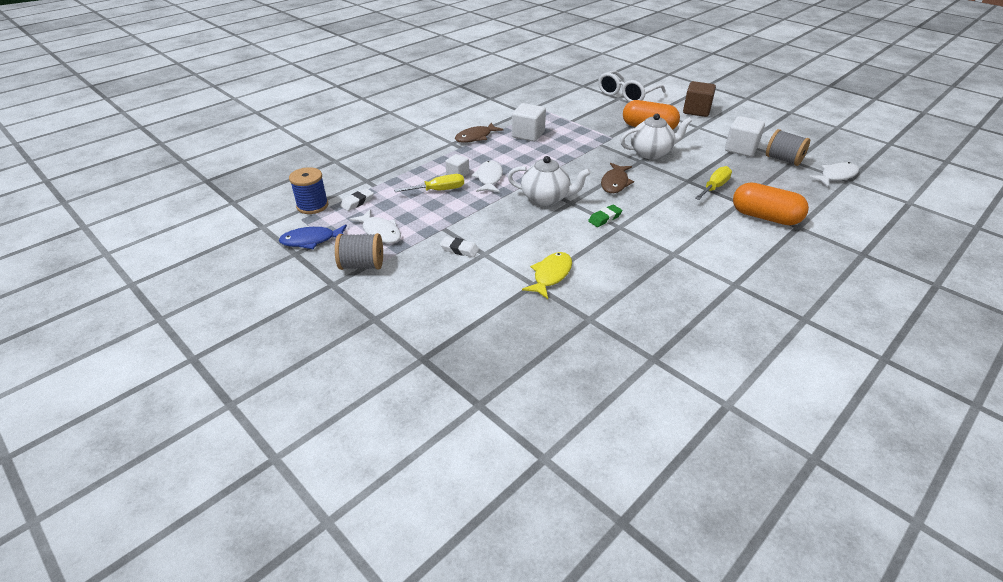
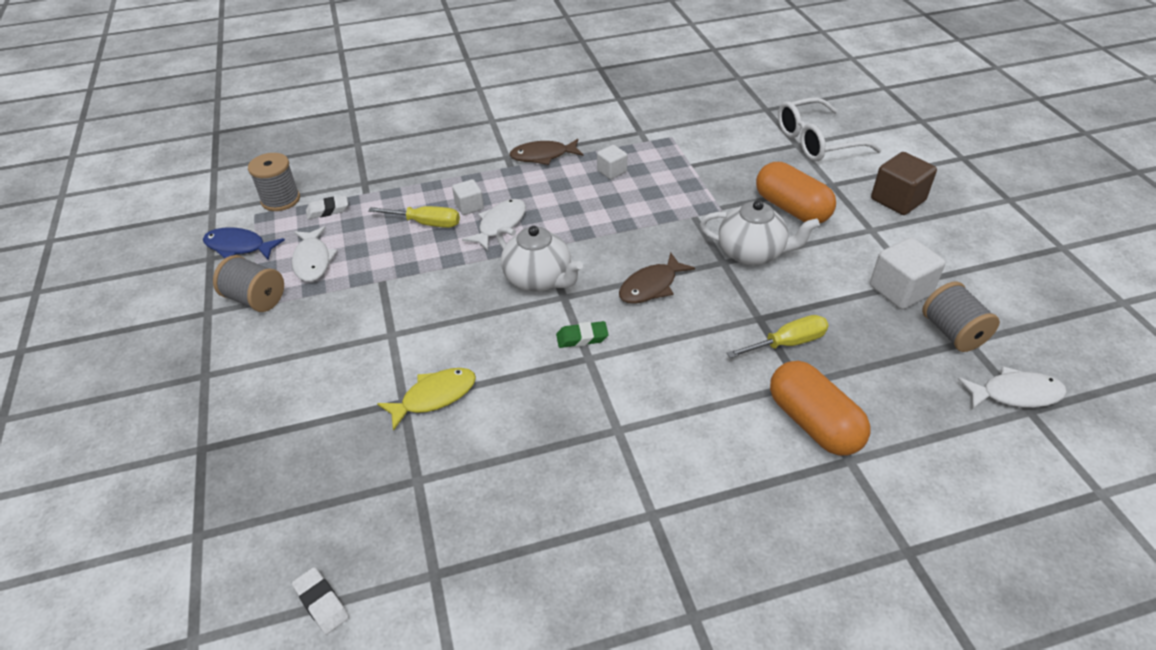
camera: 30 degrees right, 5 degrees up
blue spool [289,167,328,214] -> grey spool [248,153,300,211]
white eraser [440,236,479,257] -> white eraser moved to [292,567,349,635]
white cube [512,103,546,142] -> white cube [597,145,627,179], size x0.58

